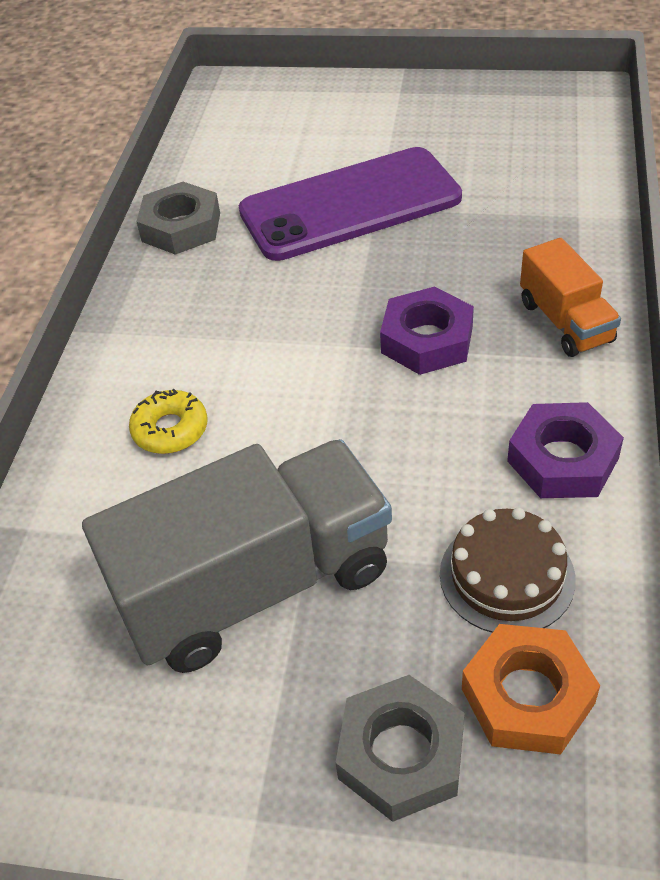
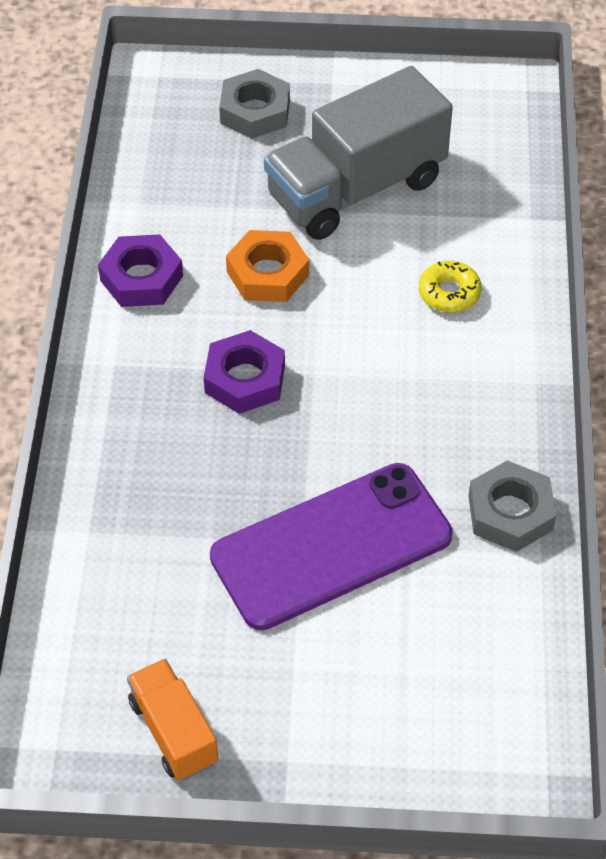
camera: 170 degrees right, 5 degrees up
brown cake [440,508,576,633] -> none
orange nut [462,624,600,755] -> orange nut moved to [226,230,309,302]
orange truck [520,238,621,357] -> orange truck moved to [127,659,218,780]

